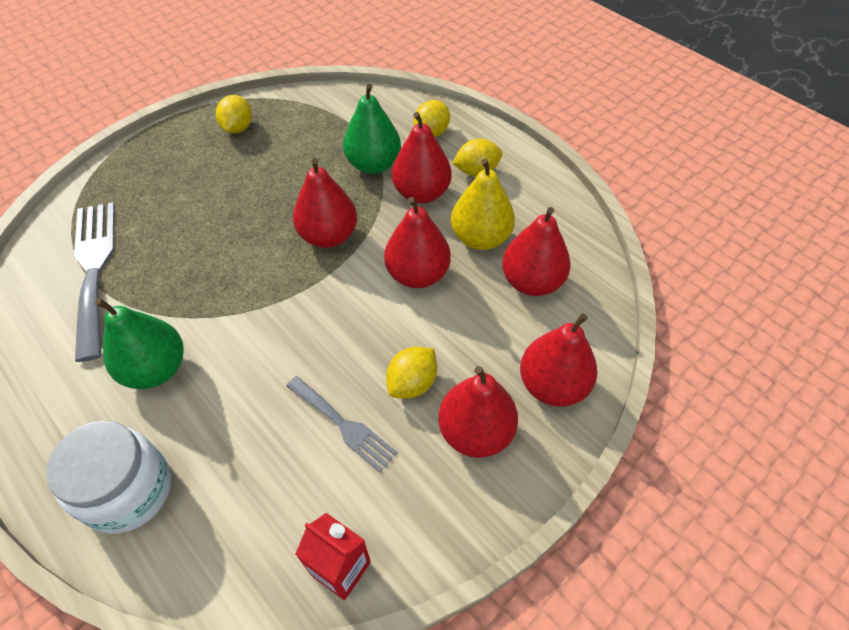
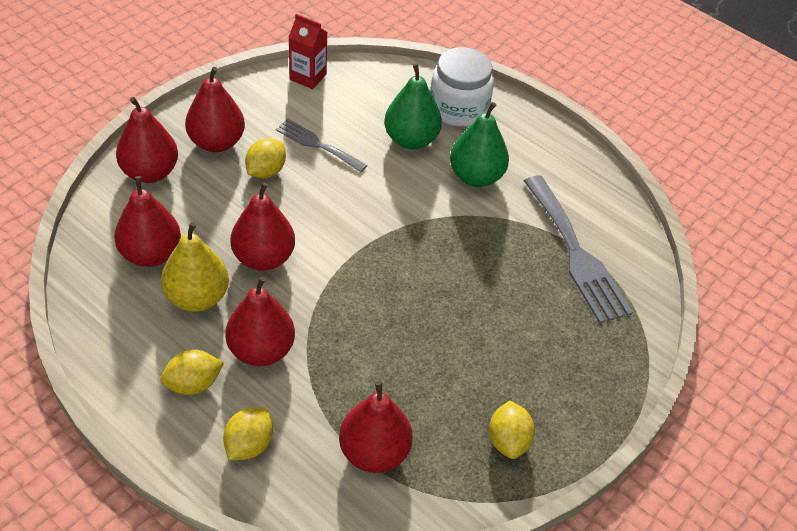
camera: 170 degrees right, 5 degrees down
red pear [293,158,357,248] -> red pear moved to [339,381,413,473]
green pear [343,84,401,174] -> green pear moved to [384,63,442,149]

